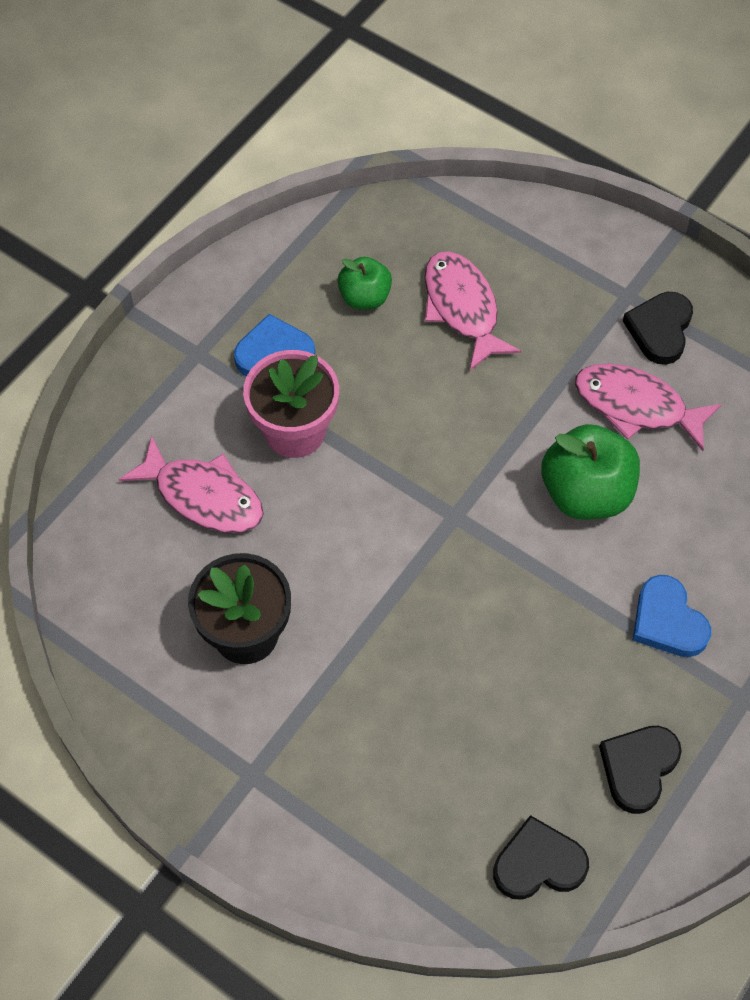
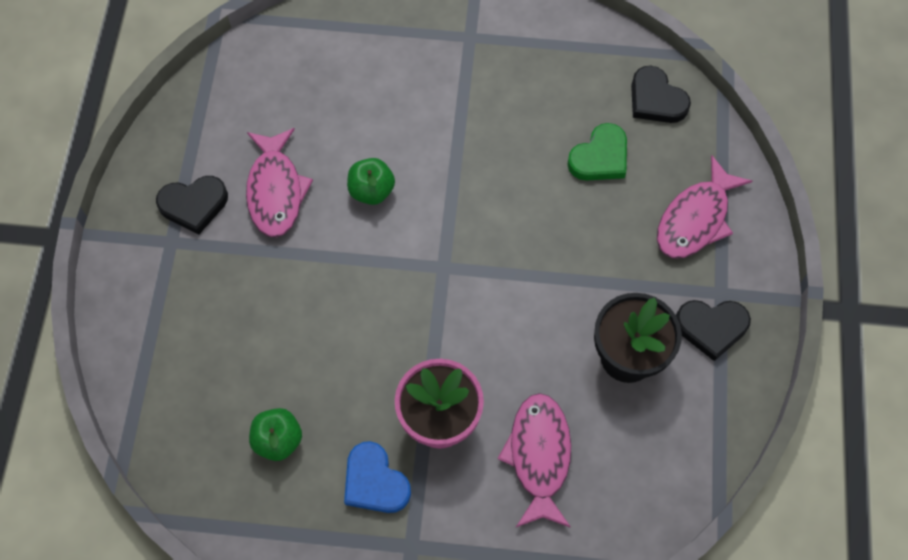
camera: 120 degrees left, 5 degrees up
pink fish [425,251,521,370] -> pink fish moved to [657,155,752,259]
green apple [541,424,640,520] -> green apple [347,158,395,205], size x0.60
black heart [599,726,682,814] -> black heart moved to [676,300,751,361]
blue heart [633,575,711,657] -> none
none -> green heart [567,123,627,181]

